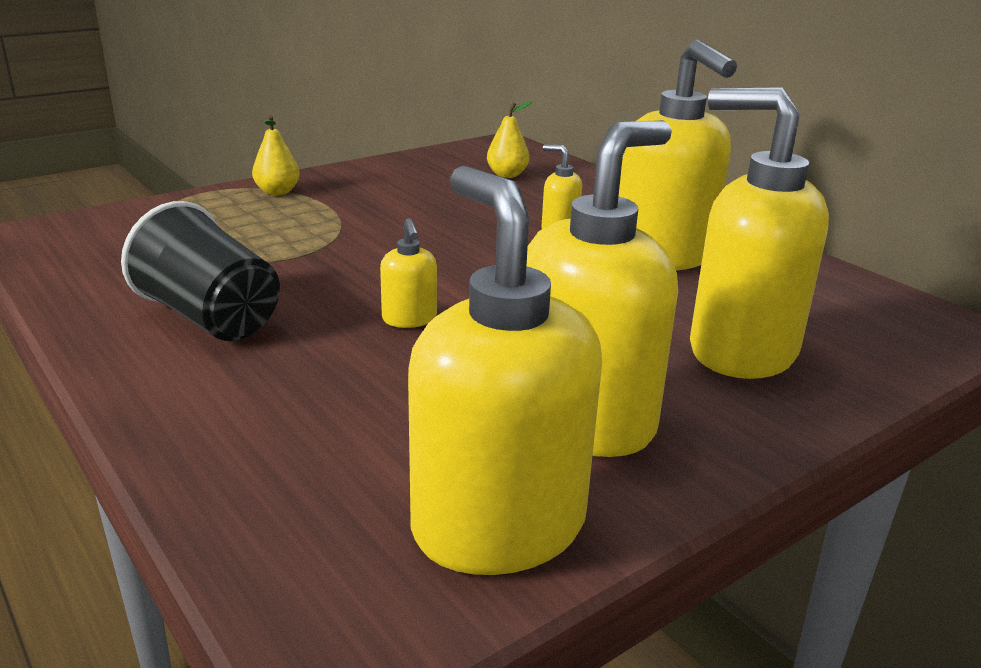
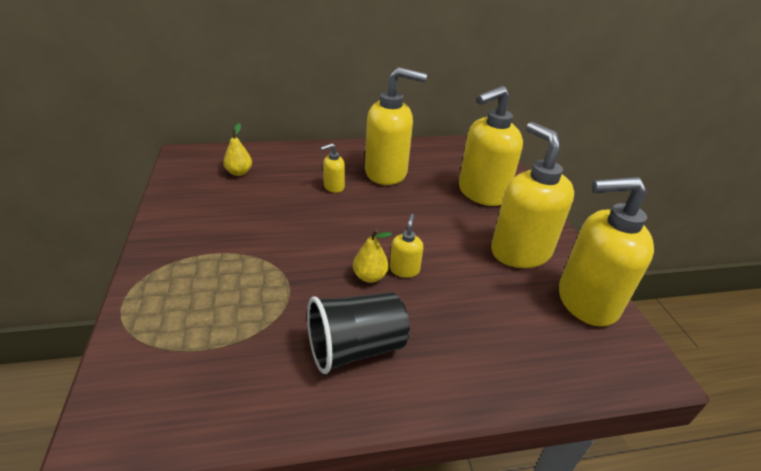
camera: 65 degrees left, 10 degrees up
yellow pear [252,115,300,196] -> yellow pear moved to [353,229,392,283]
yellow soap dispenser [380,218,437,328] -> yellow soap dispenser turned 90 degrees counterclockwise [390,214,423,278]

